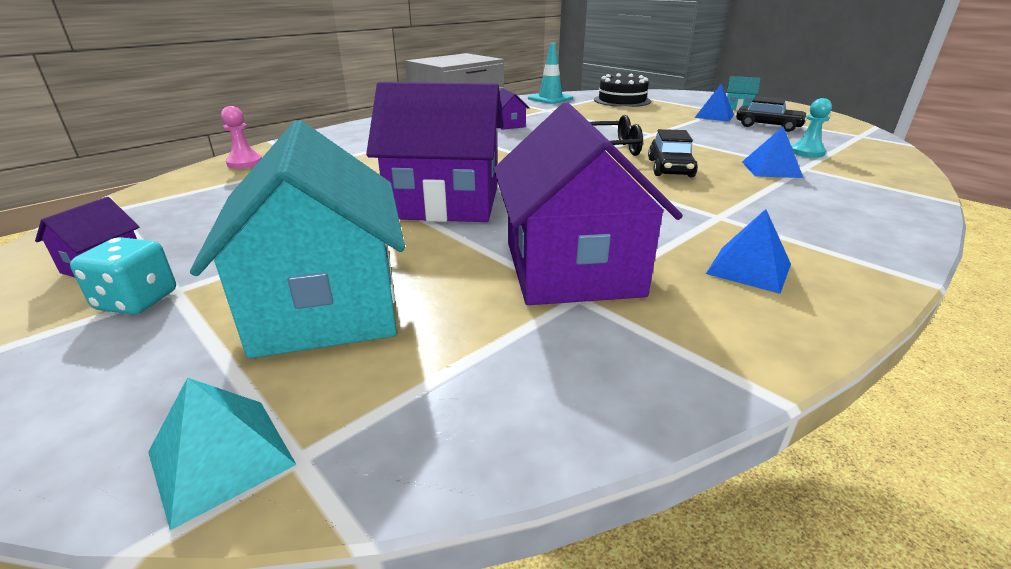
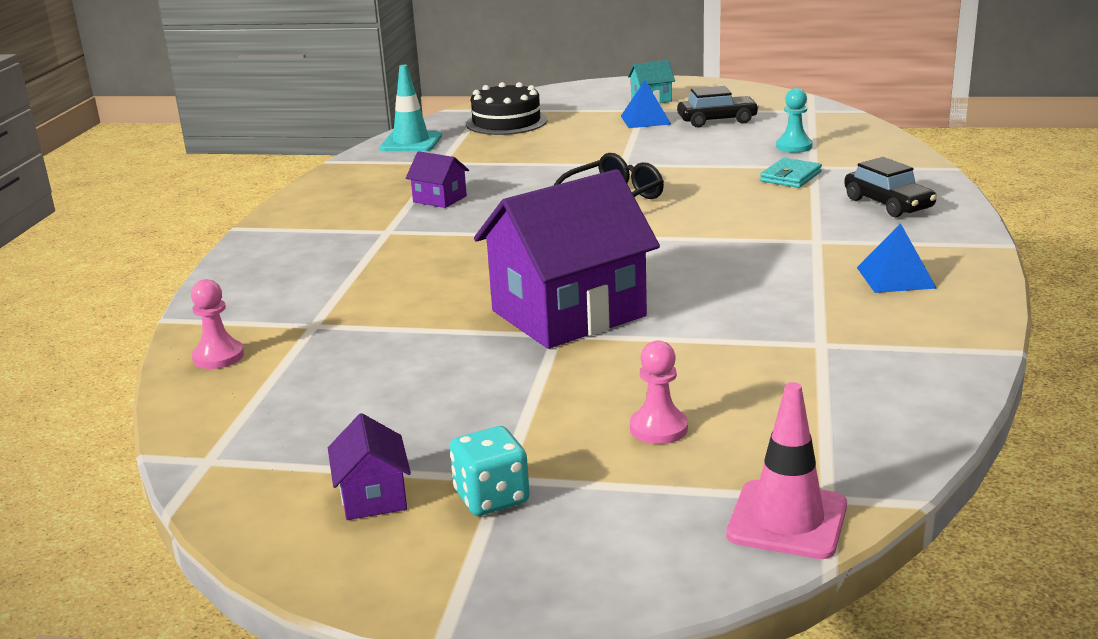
camera: 35 degrees left, 5 degrees down
turquoise pyramid [148,378,297,530] -> pink traffic cone [726,382,847,559]
turquoise house [190,120,405,358] -> pink pawn [630,340,688,444]
purple house [494,103,683,305] -> none
black car [648,129,698,177] -> black car moved to [844,157,937,217]
blue pyramid [742,126,803,178] -> turquoise wallet [760,158,822,188]

